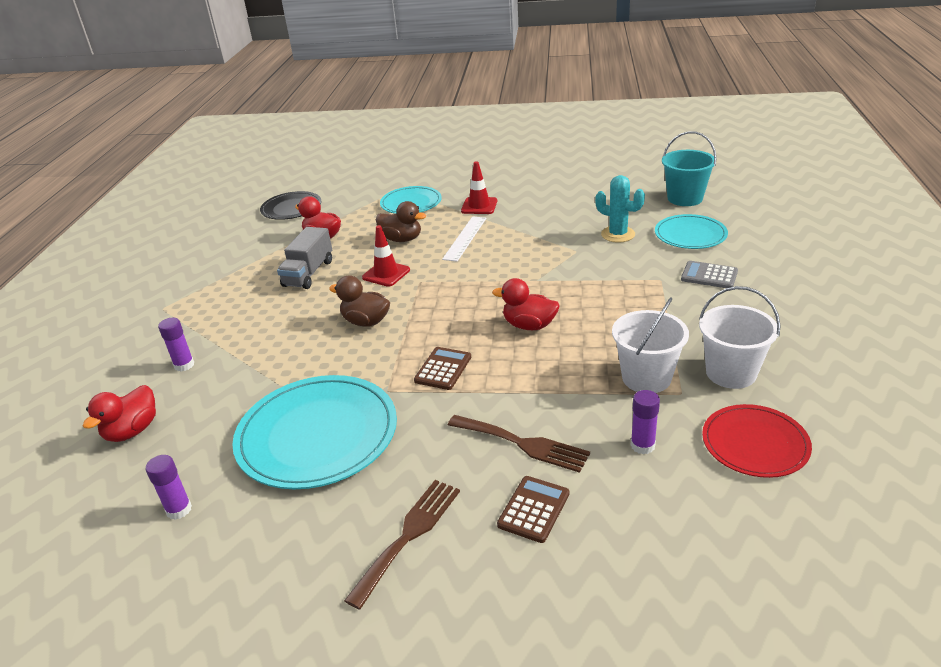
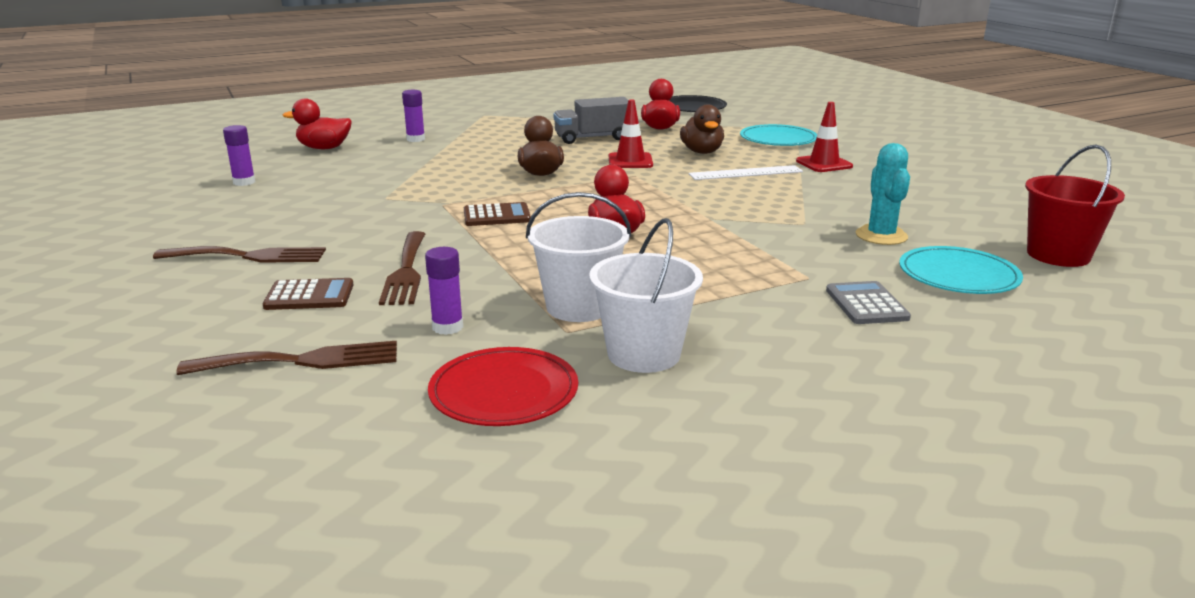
camera: 55 degrees right, 10 degrees down
turquoise plate [232,375,397,489] -> none
turquoise bucket [662,131,717,206] -> red bucket [1025,145,1125,267]
none -> brown fork [177,341,397,375]

